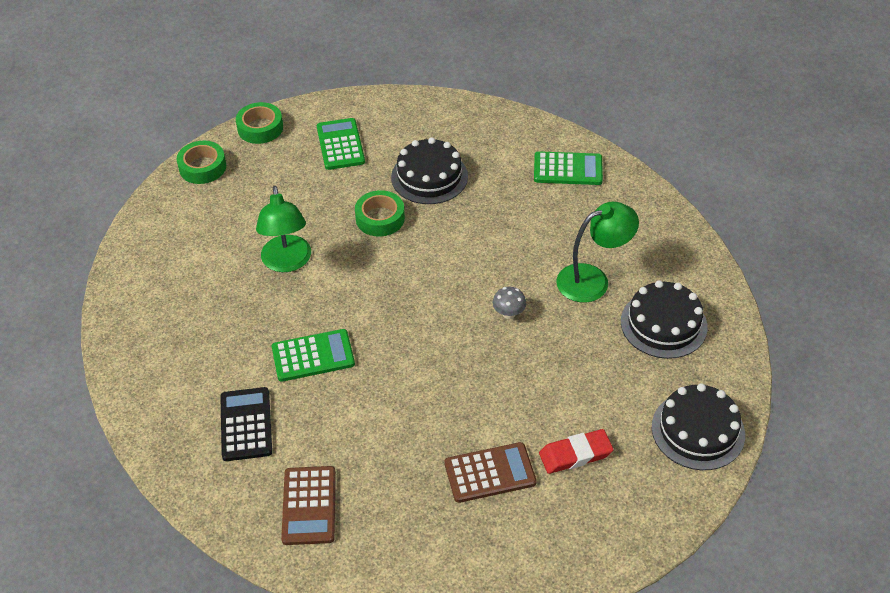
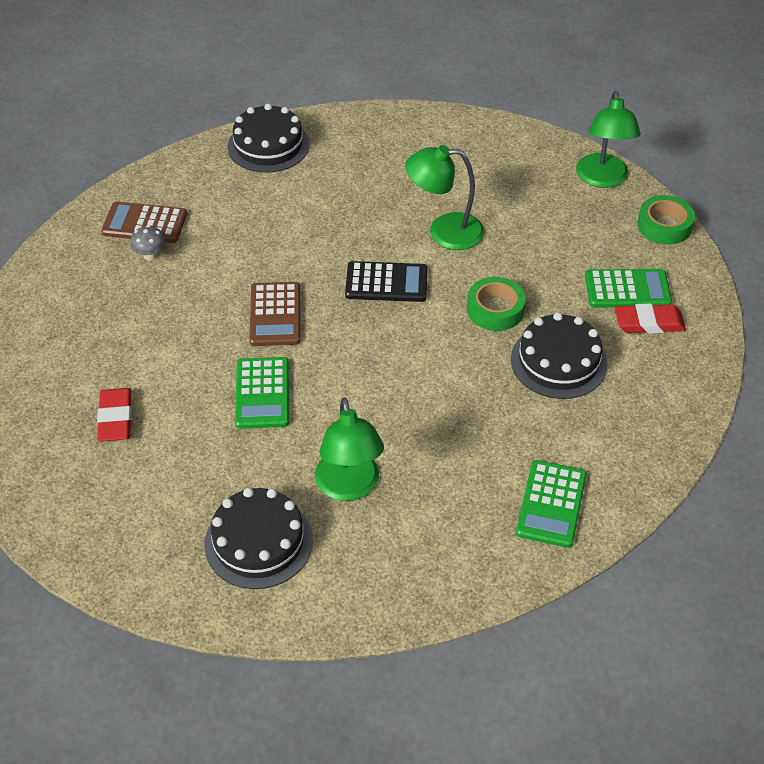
camera: 100 degrees right, 0 degrees up
green tape [177,141,226,184] -> green lamp [576,91,641,188]
black calculator [220,387,272,461] -> black calculator moved to [345,261,428,302]
green calculator [272,329,355,382] -> green calculator moved to [235,357,289,429]
brown calculator [444,442,537,503] -> brown calculator moved to [250,282,301,346]
grey mushroom [493,287,526,319] -> grey mushroom moved to [130,225,166,261]
black cake [652,383,745,470] -> black cake moved to [228,103,310,173]
none -> red eraser [614,304,686,333]

